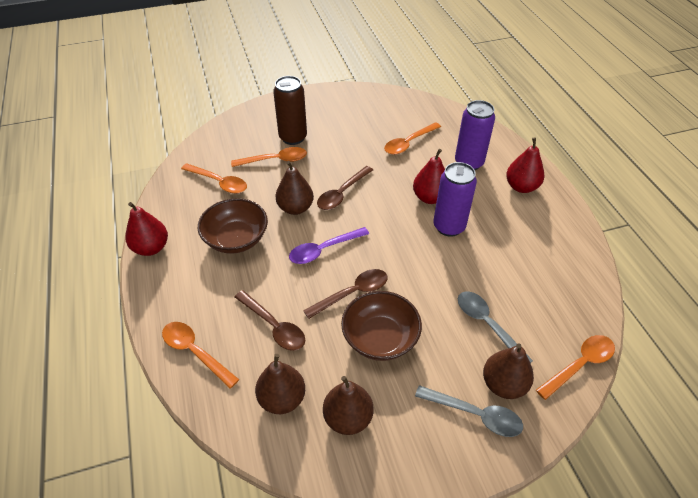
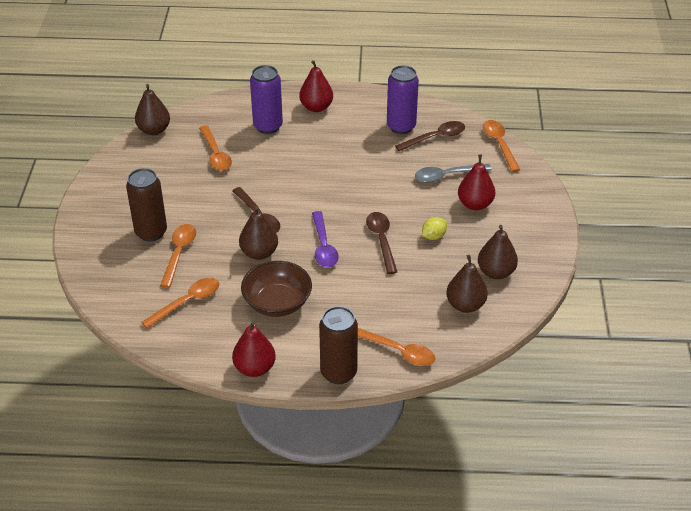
camera: 70 degrees left, 5 degrees down
orange spoon [162,322,239,389] -> orange spoon turned 120 degrees counterclockwise [358,328,435,366]
brown spoon [235,290,305,351] -> brown spoon moved to [395,121,465,151]
brown bowl [341,291,422,361] -> yellow lemon [422,217,447,240]
red pear [413,149,445,204] -> red pear moved to [458,154,495,210]
grey spoon [415,385,523,437] -> none
purple can [433,162,477,237] -> purple can moved to [387,65,419,134]
brown pear [483,343,534,399] -> brown pear moved to [135,84,170,135]
none -> brown can [319,306,358,384]

